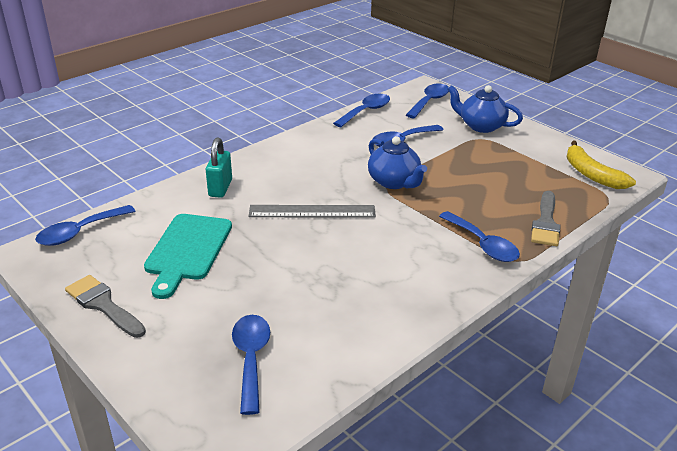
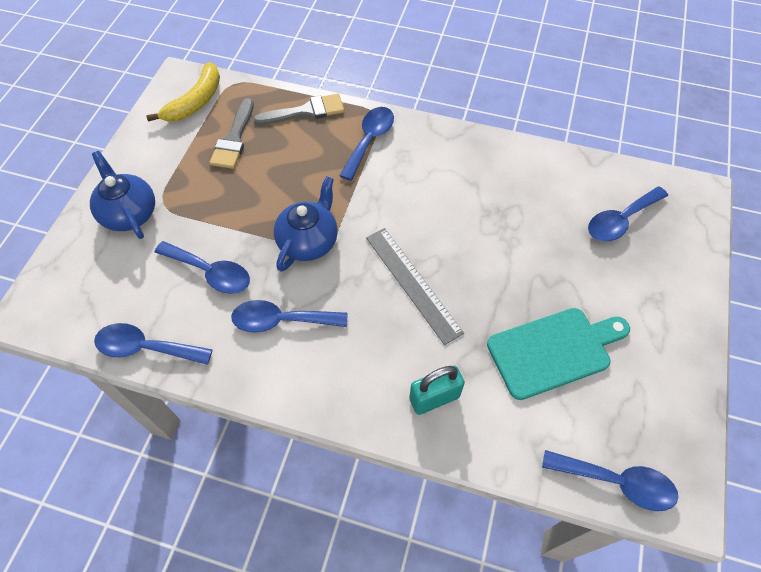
camera: 120 degrees left, 25 degrees up
grey brush [65,275,146,338] -> grey brush moved to [210,98,254,169]
blue spoon [406,84,449,118] -> blue spoon moved to [231,300,347,333]
blue teapot [447,85,523,133] -> blue teapot turned 150 degrees clockwise [90,151,155,239]

